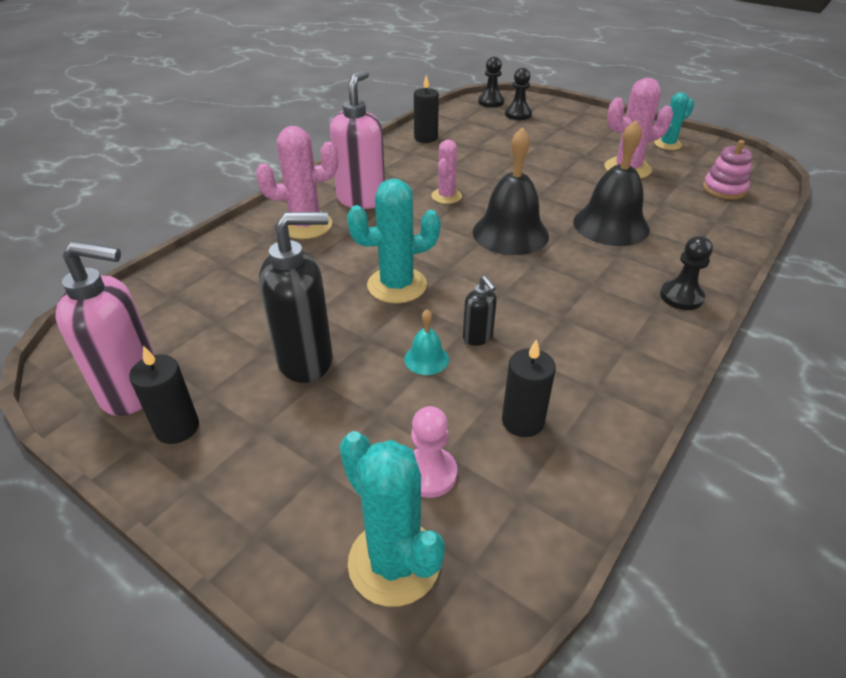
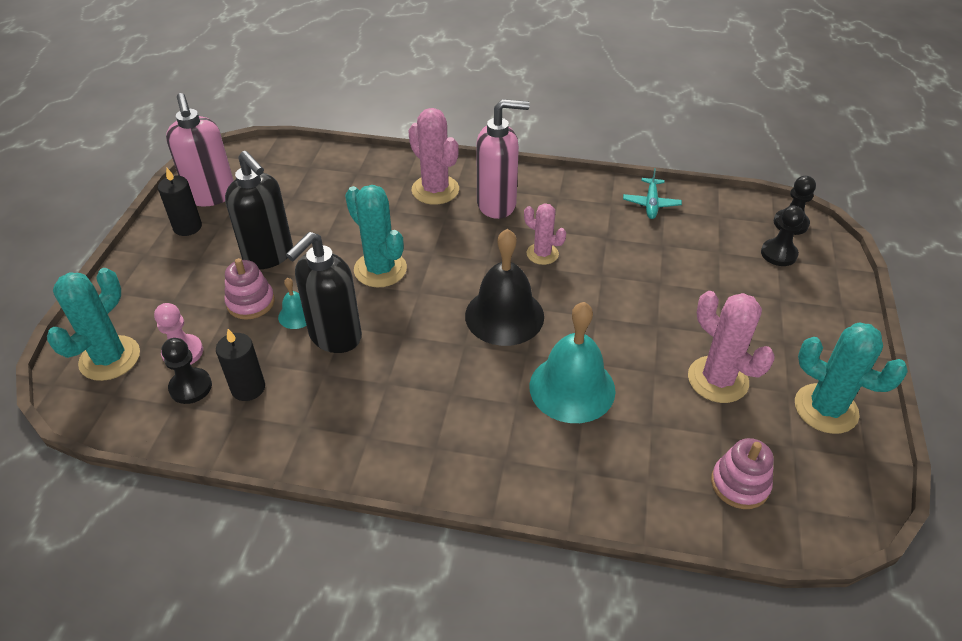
camera: 65 degrees right, 5 degrees up
black candle [414,75,439,143] -> turquoise plane [623,168,682,219]
pink cactus [431,139,462,204] -> pink cactus turned 45 degrees clockwise [524,203,566,265]
black soap dispenser [463,276,497,346] -> black soap dispenser [286,232,362,353], size x2.07
black bell [573,120,650,246] -> turquoise bell [529,302,616,423]
turquoise cactus [654,92,694,150] -> turquoise cactus [795,322,908,434], size x1.61
black pawn [660,236,713,310] -> black pawn moved to [161,338,212,404]
none -> pink stacking toy [224,258,275,320]

